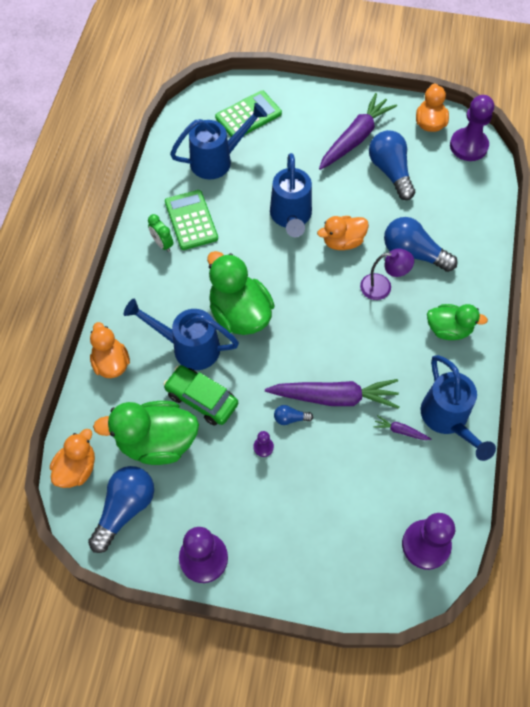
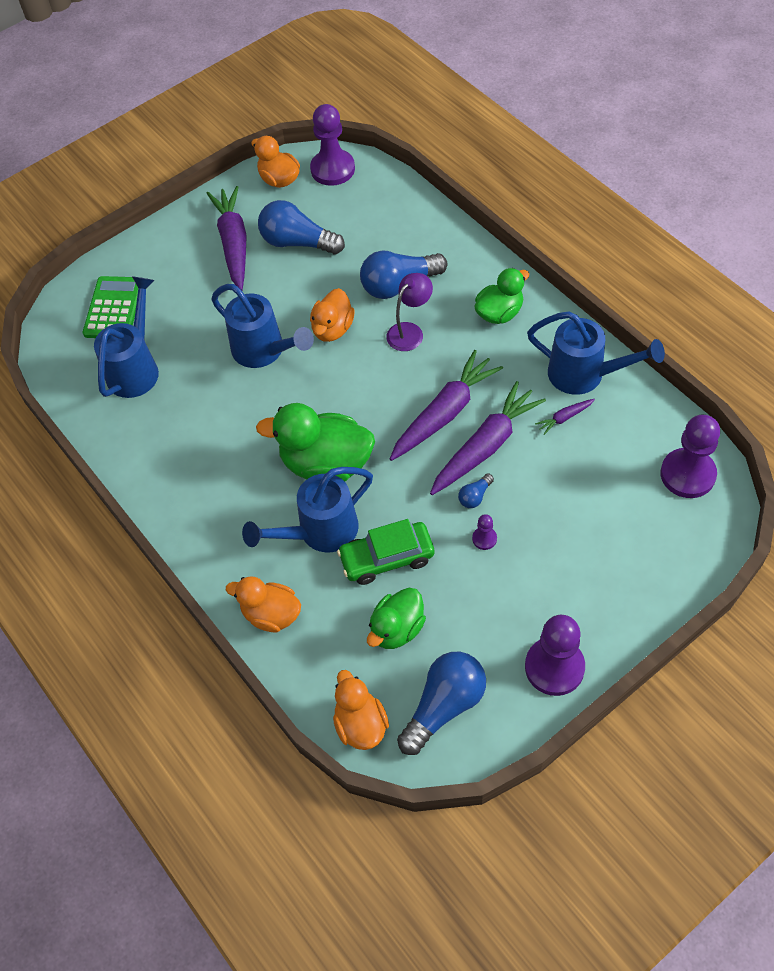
camera: 45 degrees left, 5 degrees down
blue light bulb [88,466,154,553] -> blue light bulb turned 60 degrees clockwise [397,652,486,755]
green duck [93,401,199,465] -> green duck [367,588,426,649], size x0.62
green clock [148,214,173,252] -> none
green calculator [165,190,218,250] -> none
none -> purple carrot [390,350,503,461]

